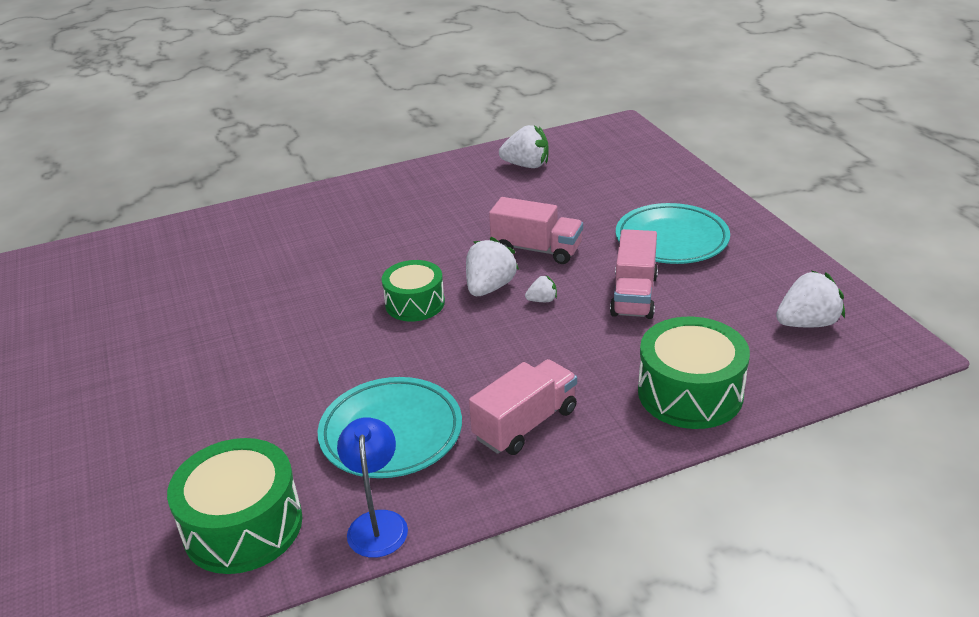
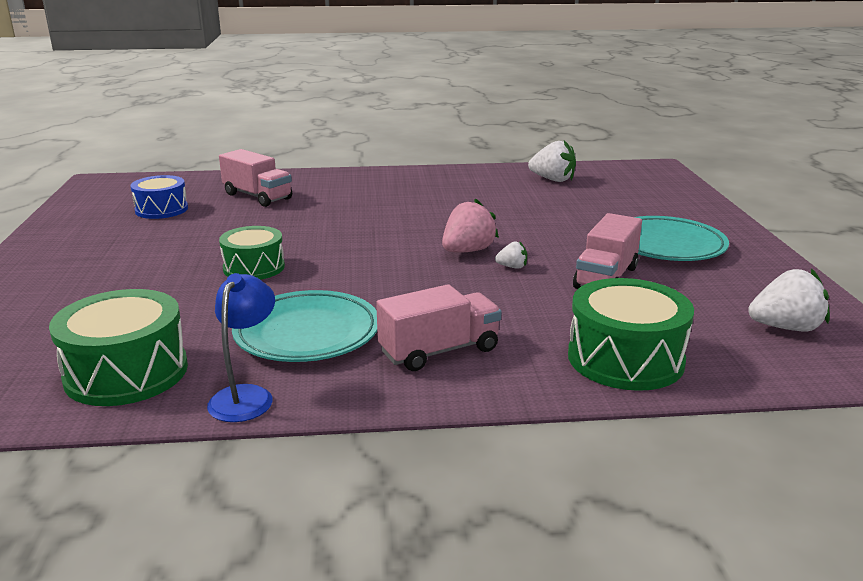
camera: 15 degrees right, 10 degrees down
green drum [382,260,445,322] -> green drum moved to [219,226,285,280]
white strawberry [466,237,519,296] -> pink strawberry [442,198,499,253]
pink truck [489,197,583,264] -> pink truck moved to [219,149,292,207]
none -> blue drum [130,175,188,219]

